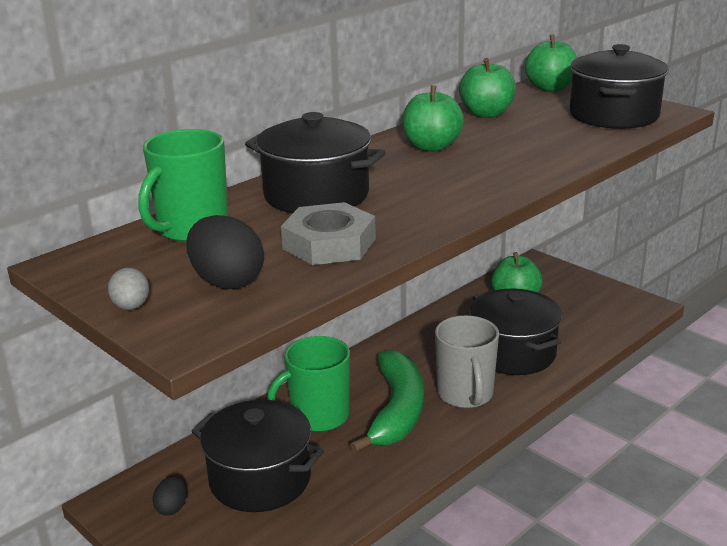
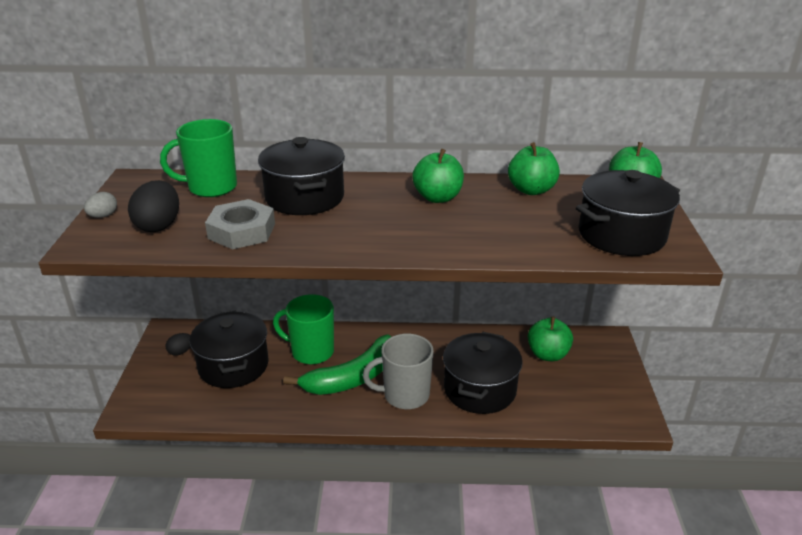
camera: 45 degrees right, 5 degrees up
grey mug [435,316,499,408] -> grey mug turned 45 degrees clockwise [363,334,434,409]

